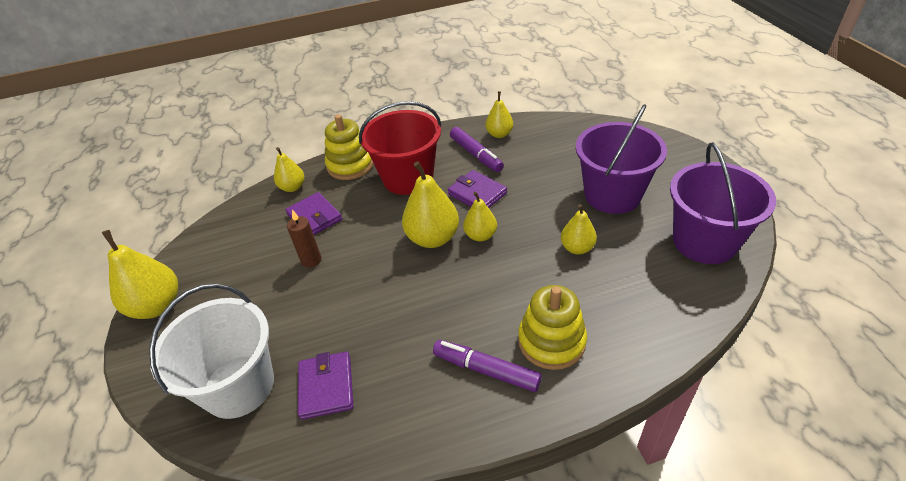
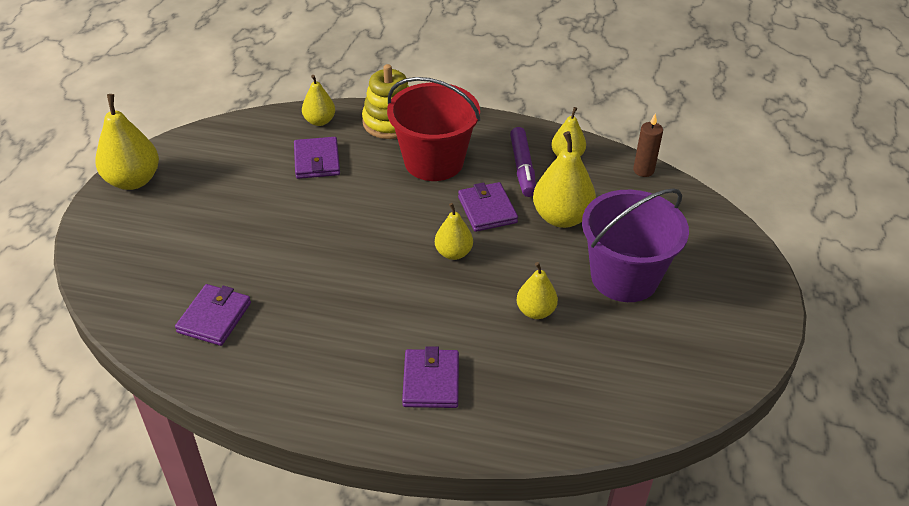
camera: 25 degrees right, 0 degrees up
white bucket [149,284,274,419] -> none
brown candle [287,210,321,268] -> brown candle moved to [633,113,663,177]
yellow pear [402,161,459,248] -> yellow pear moved to [533,131,596,228]
purple marker [433,340,542,392] -> none
yellow stacking toy [518,285,587,370] -> purple wallet [402,346,459,408]
purple bucket [670,142,776,264] -> none

